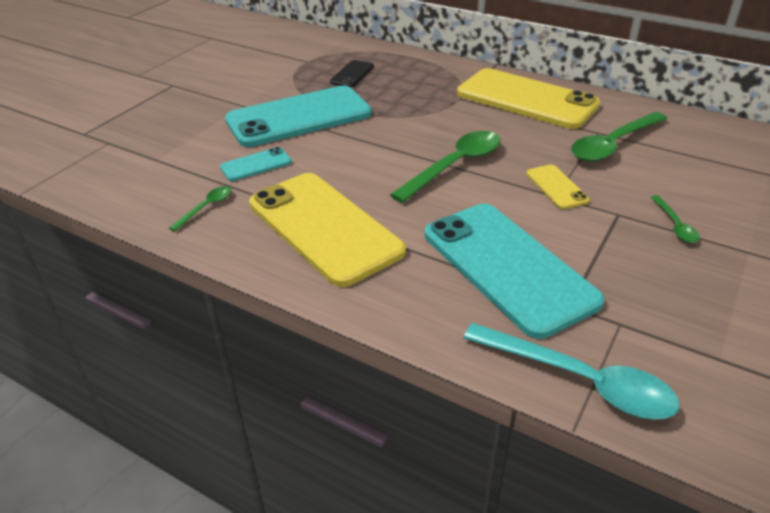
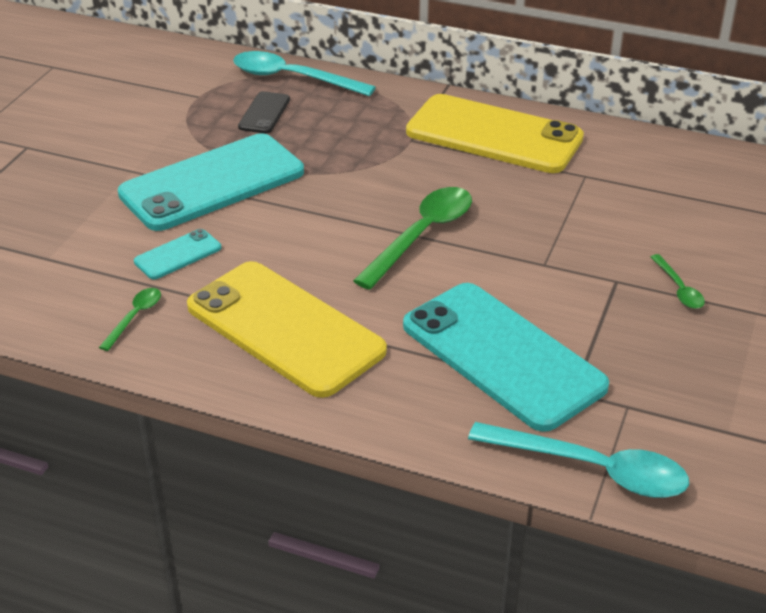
camera: 10 degrees left, 0 degrees up
yellow phone [526,164,590,209] -> none
green spoon [571,112,668,162] -> none
none -> turquoise spoon [233,51,376,96]

